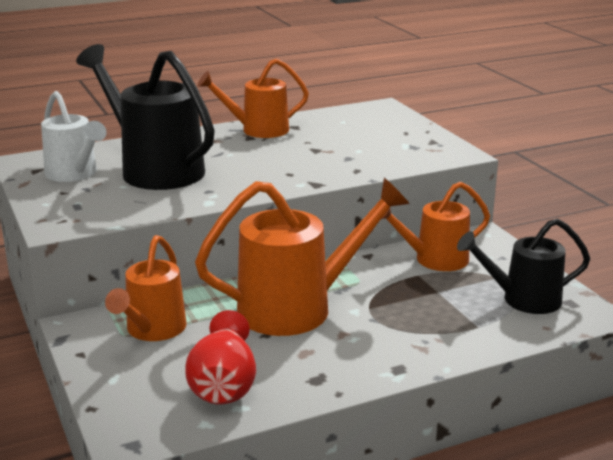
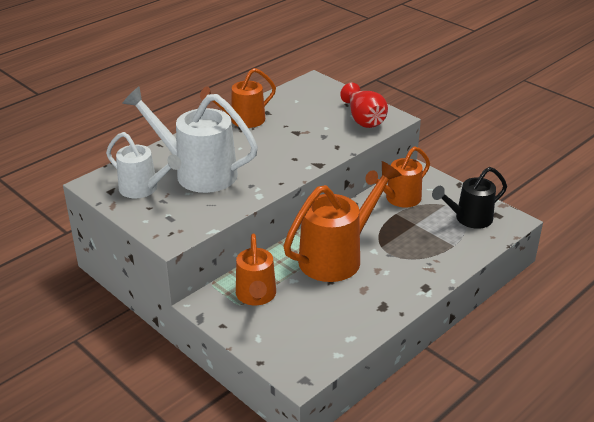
camera: 20 degrees left, 10 degrees up
black watering can [76,44,215,190] -> white watering can [122,86,258,193]
red vase [185,310,256,404] -> red vase moved to [340,83,388,128]

